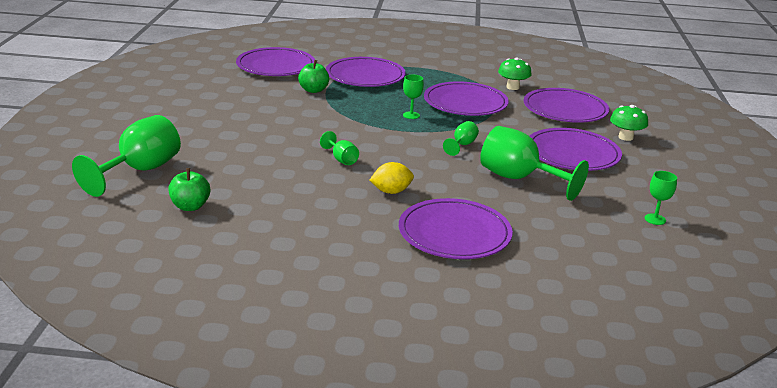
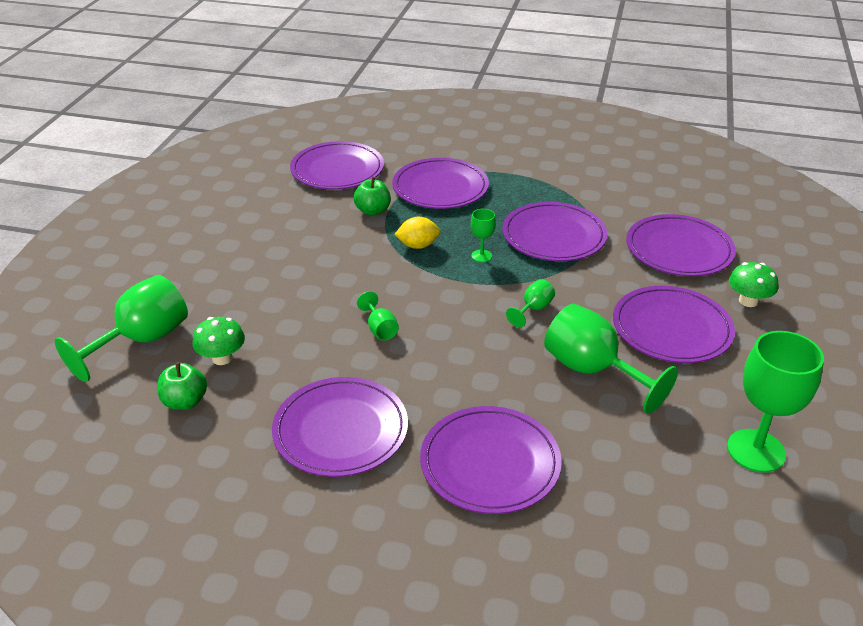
camera: 10 degrees right, 10 degrees up
yellow lemon [370,162,414,194] -> yellow lemon moved to [394,217,440,249]
green mushroom [498,57,532,90] -> green mushroom moved to [192,317,245,365]
green goblet [645,171,677,225] -> green goblet [727,331,824,473], size x2.09
none -> purple plate [272,377,408,477]

